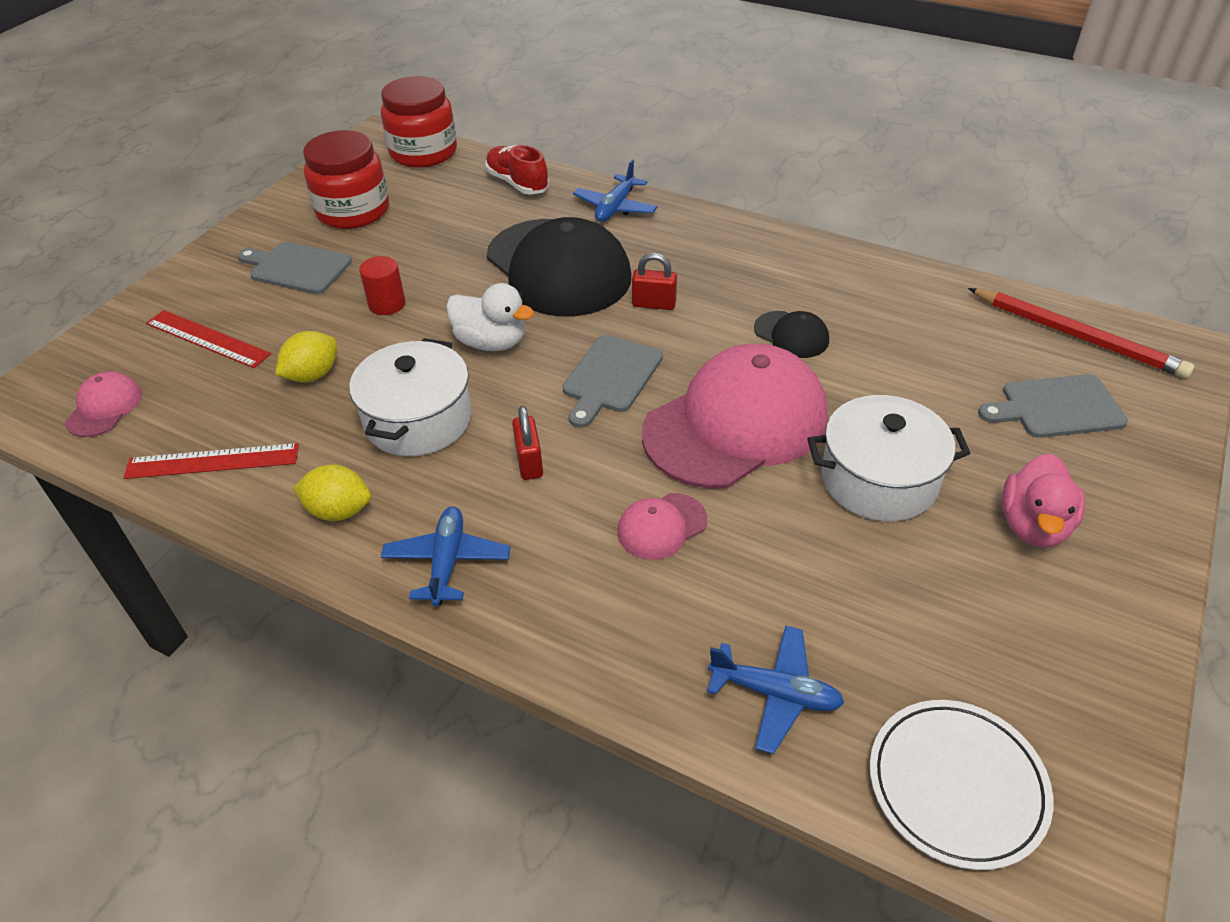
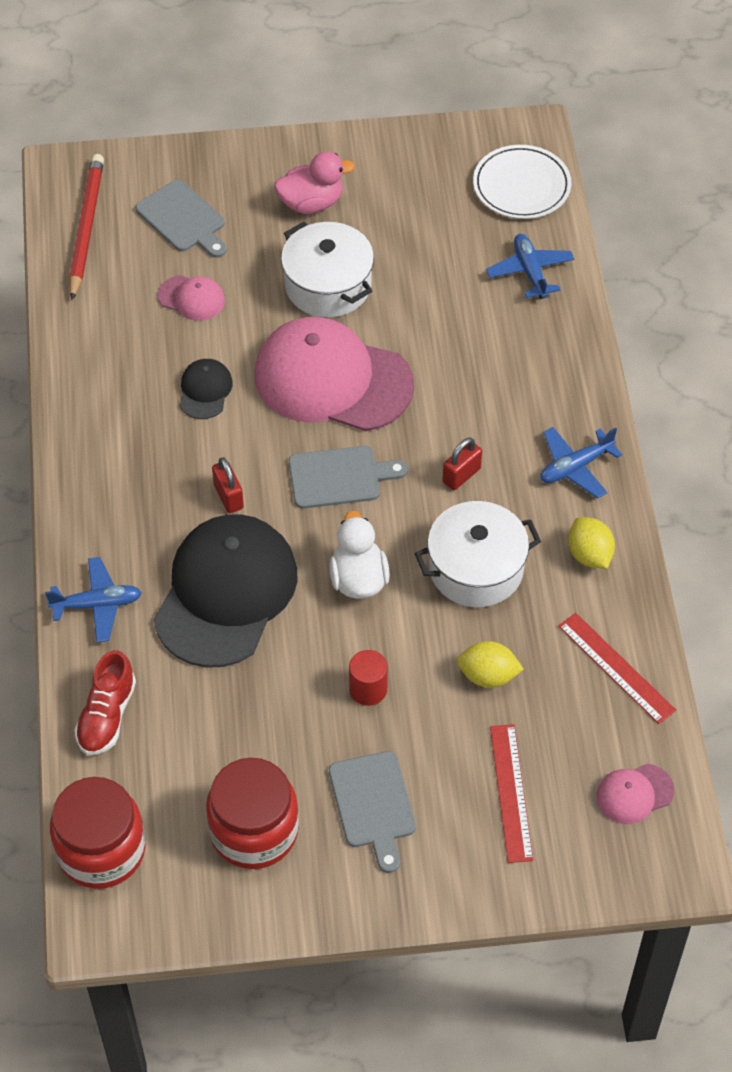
camera: 125 degrees left, 10 degrees up
pink cap [617,493,707,560] -> pink cap moved to [158,275,225,321]

